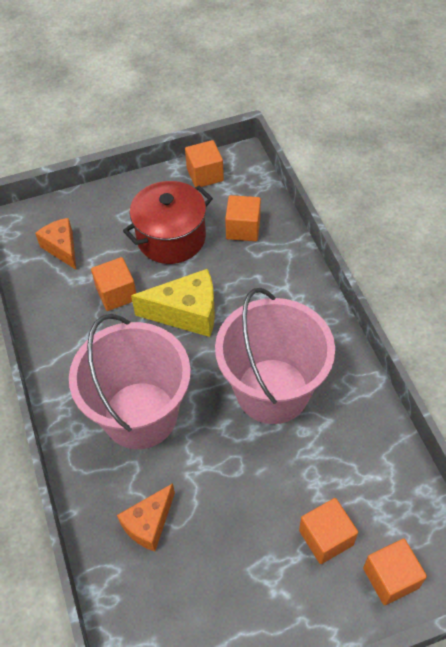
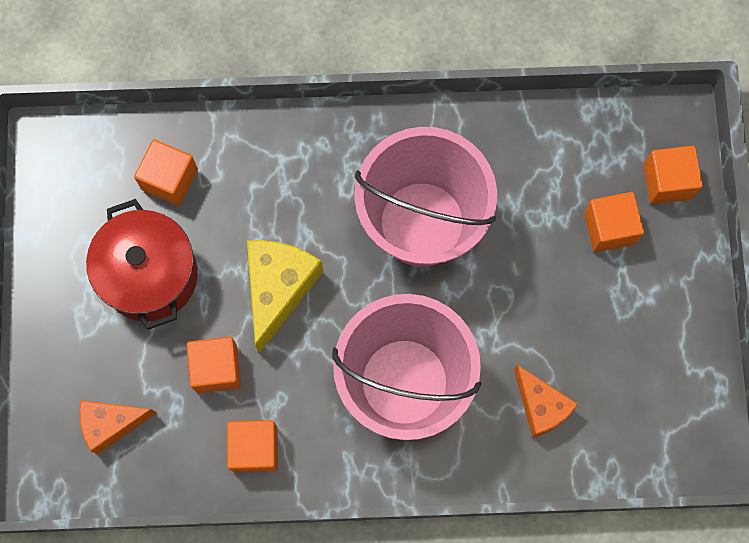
camera: 75 degrees left, 20 degrees up
orange cube [185,140,224,187] -> orange cube moved to [227,420,278,472]

